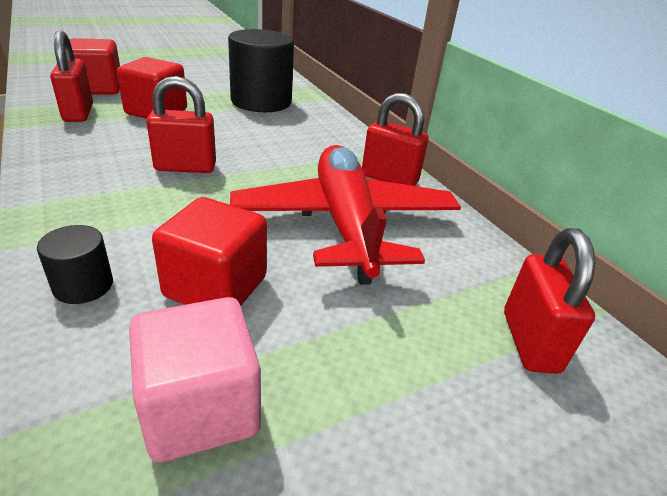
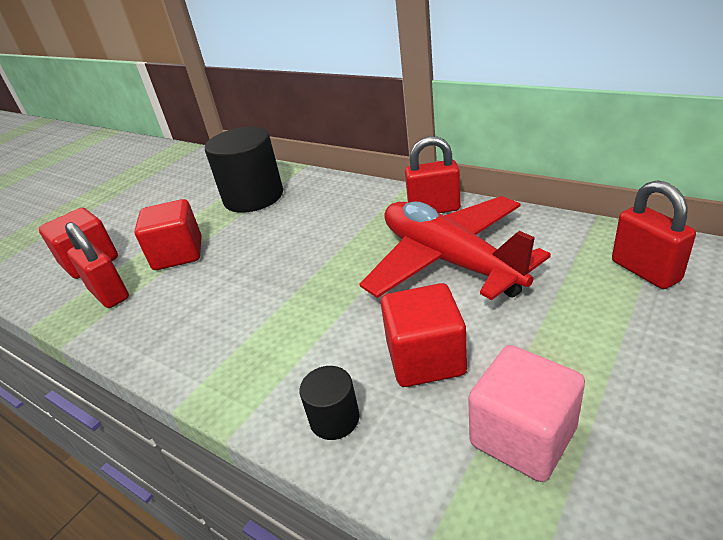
camera: 20 degrees left, 0 degrees up
red padlock [146,76,216,173] -> none

